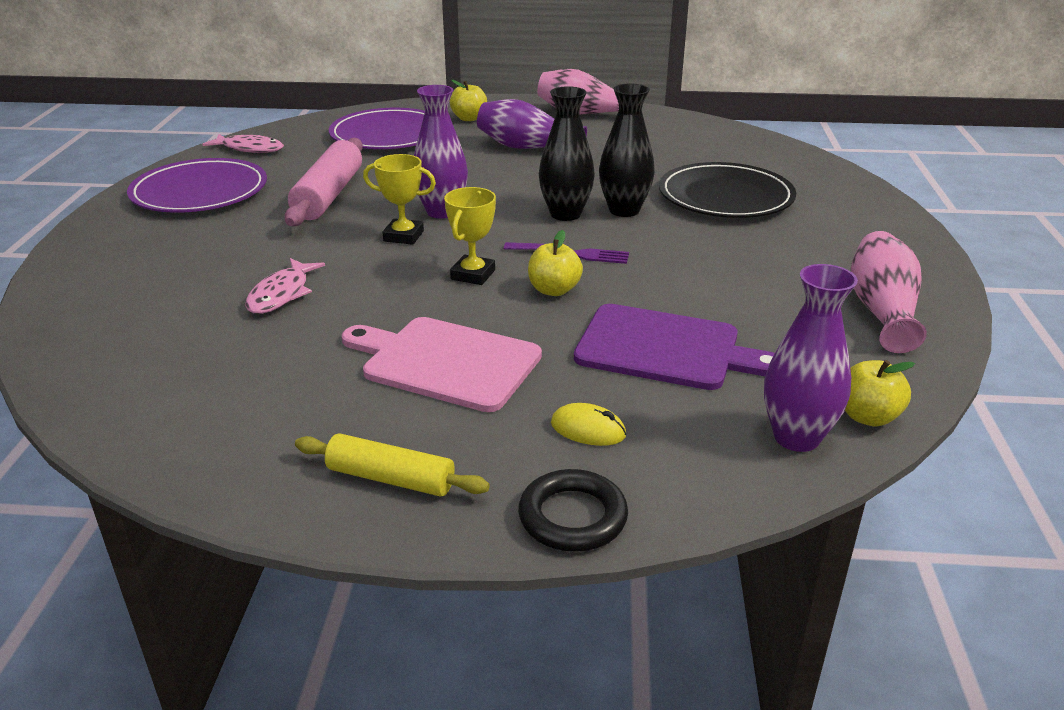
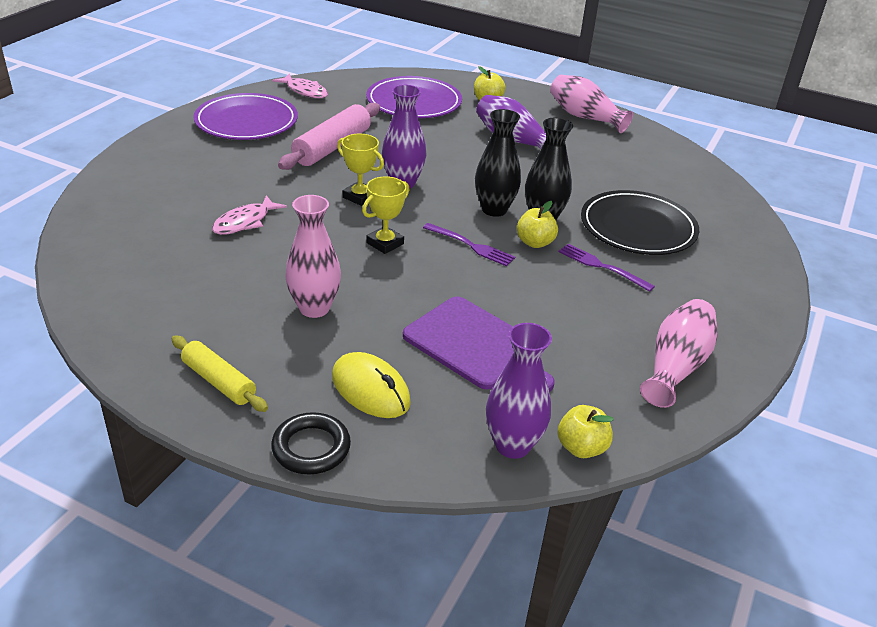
camera: 20 degrees right, 5 degrees up
pink cutting board [342,317,542,412] -> pink vase [285,195,341,318]
yellow apple [528,230,583,296] -> yellow apple moved to [517,201,558,248]
yellow mouse [551,403,626,446] -> yellow mouse [332,352,411,418], size x1.67
none -> purple fork [558,244,655,292]

